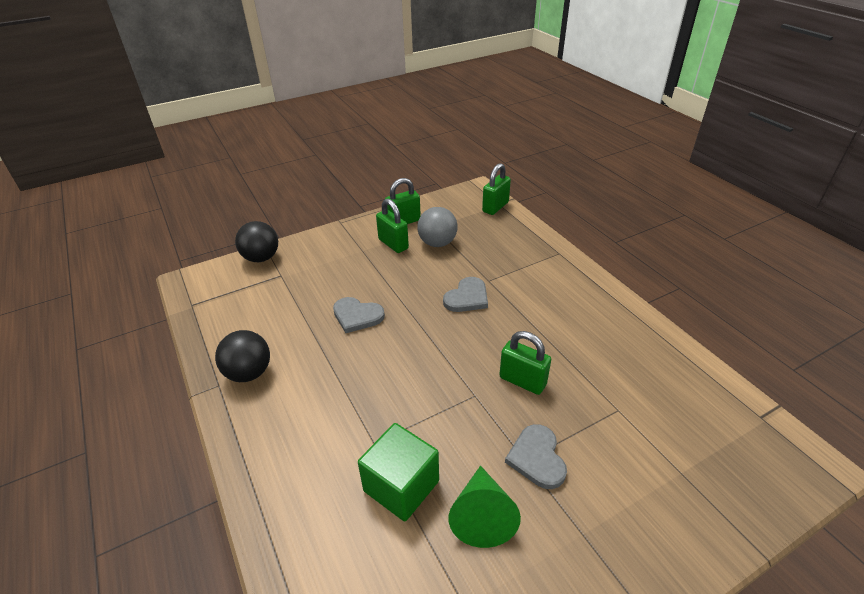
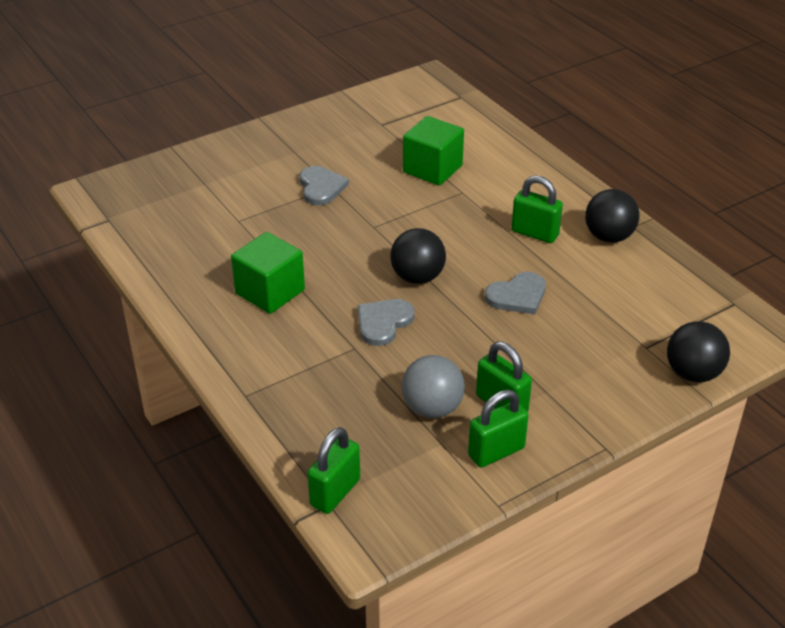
camera: 175 degrees right, 0 degrees up
grey heart [333,297,385,333] -> grey heart turned 135 degrees clockwise [485,272,546,314]
green cone [449,465,521,548] -> none
green padlock [499,331,551,395] -> green padlock moved to [511,176,563,243]
none -> green cube [231,232,305,314]
none -> black ball [390,228,446,284]

